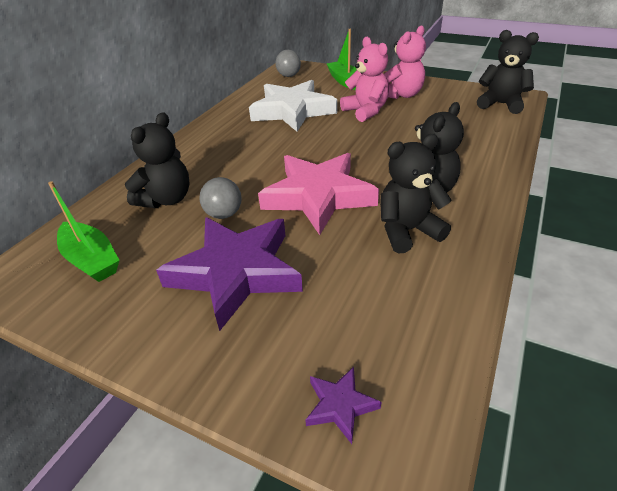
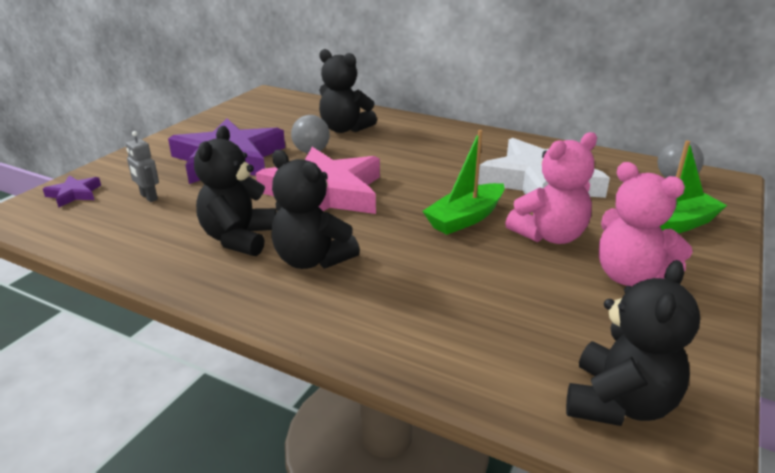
camera: 90 degrees right, 10 degrees down
green boat [48,181,120,282] -> green boat moved to [423,130,504,235]
black teddy bear [380,134,452,254] -> black teddy bear turned 150 degrees counterclockwise [194,126,277,256]
none -> grey robot [126,131,159,202]

